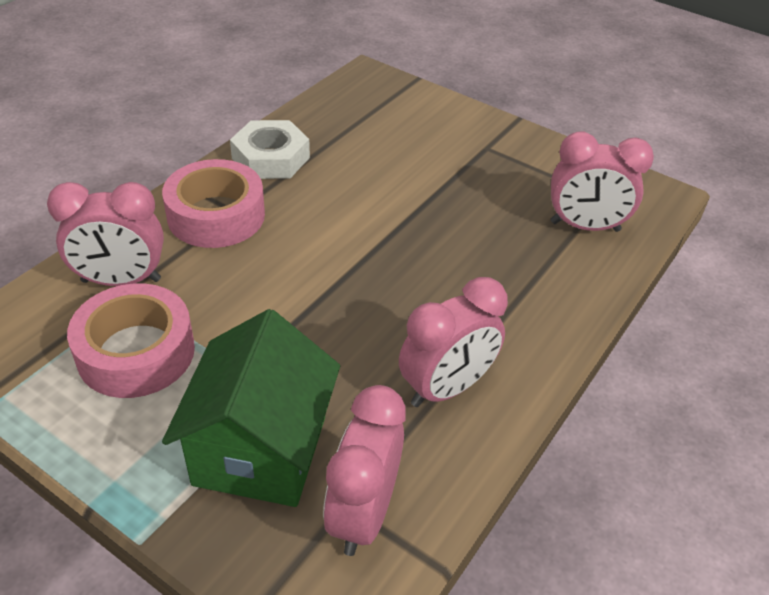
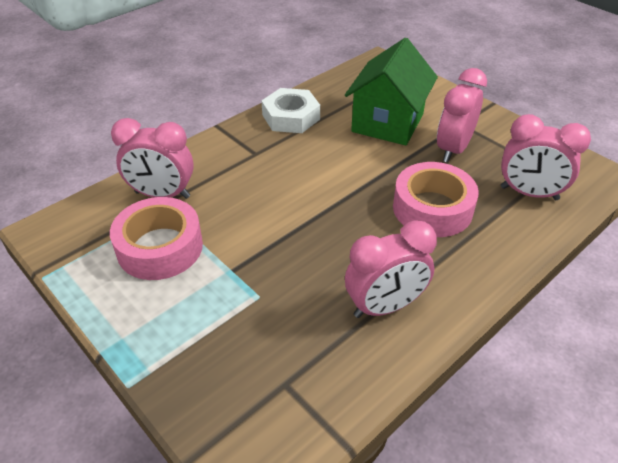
camera: 15 degrees right, 0 degrees up
pink tape [162,159,265,248] -> pink tape moved to [393,162,479,237]
green house [162,309,340,507] -> green house moved to [345,38,438,146]
pink clock [323,385,406,556] -> pink clock moved to [437,68,487,163]

